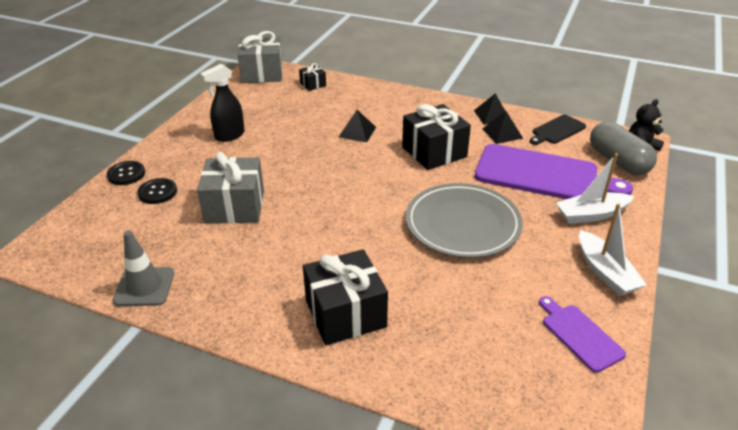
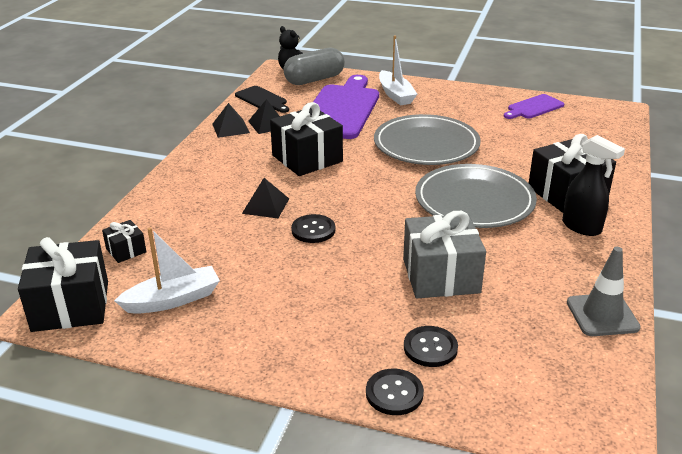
camera: 95 degrees left, 5 degrees down
black spray bottle [200,64,245,142] -> black spray bottle moved to [562,135,625,236]
grey gift [238,31,283,83] -> black gift [18,237,108,332]
white boat [579,203,647,296] -> white boat moved to [114,228,220,314]
none -> black button [291,214,335,243]
none -> grey plate [415,164,537,228]

